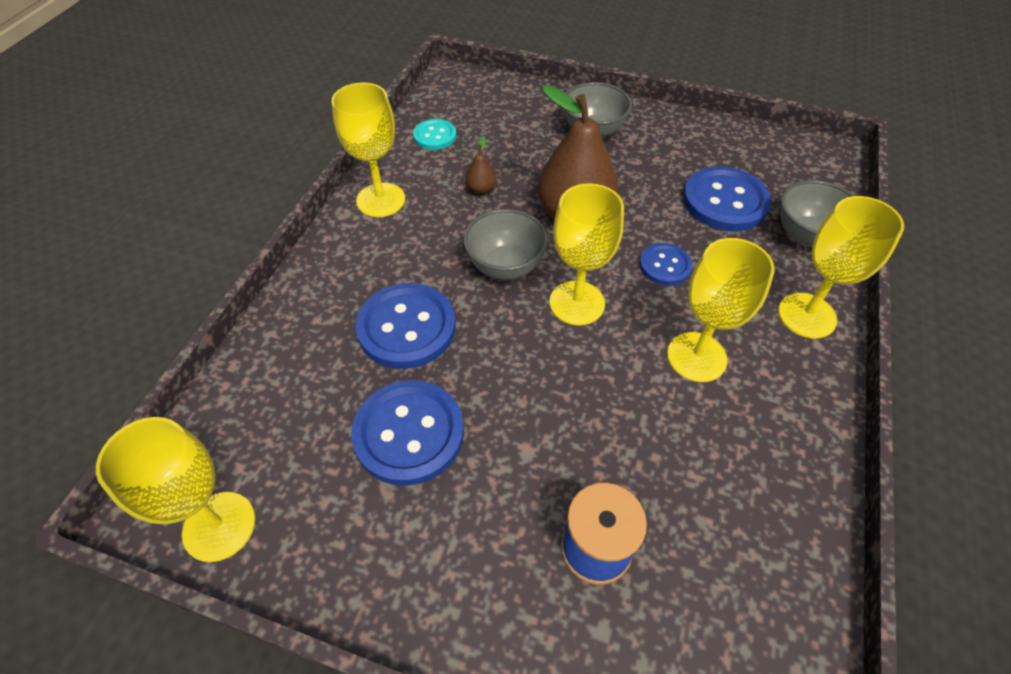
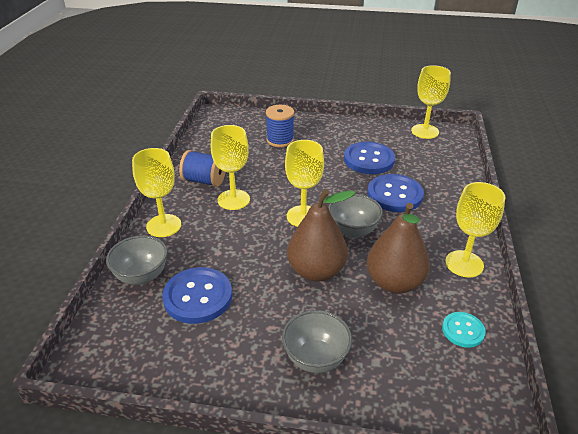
camera: 170 degrees right, 15 degrees down
brown pear [466,136,496,194] -> brown pear [367,203,430,294], size x2.47
blue button [639,243,692,286] -> none
none -> blue spool [179,150,225,187]

